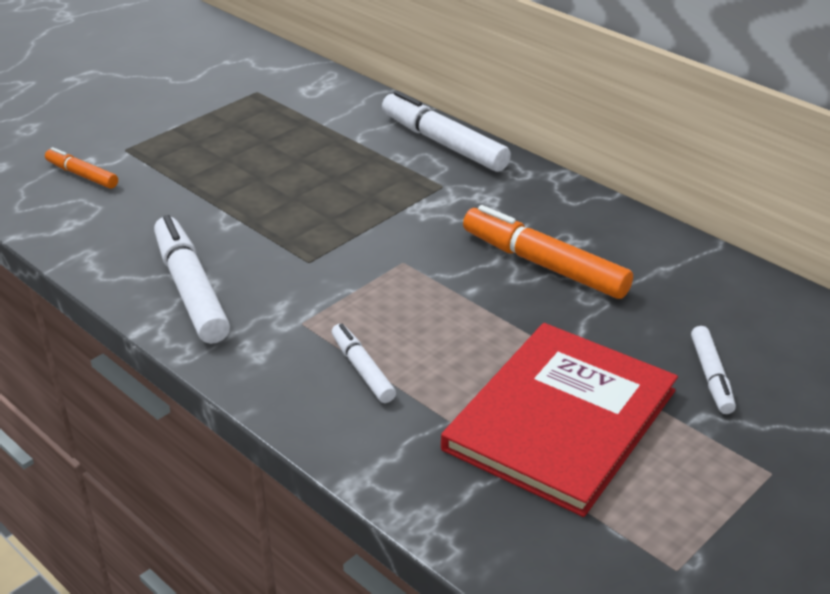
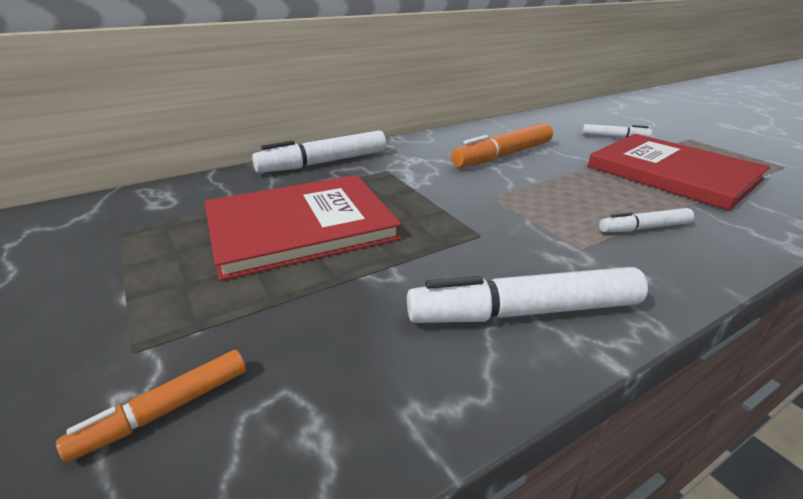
camera: 75 degrees left, 5 degrees down
none -> red book [205,175,402,281]

